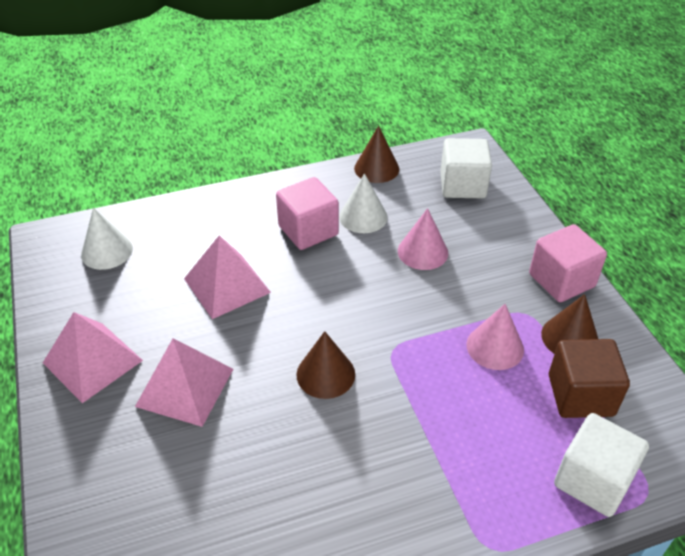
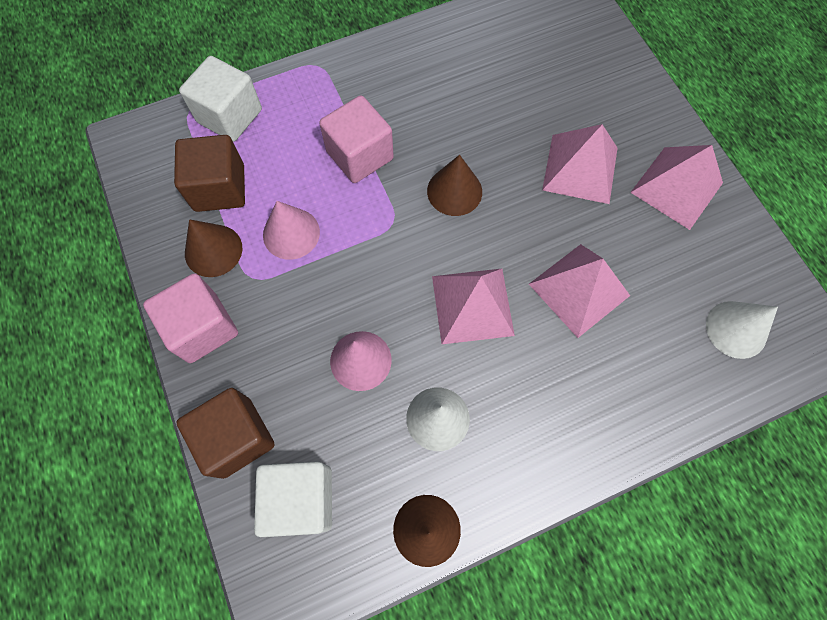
camera: 175 degrees right, 25 degrees up
pink cube [276,177,339,250] -> pink cube moved to [319,95,394,183]
none -> brown cube [176,388,275,479]
none -> pink pyramid [432,269,515,344]

